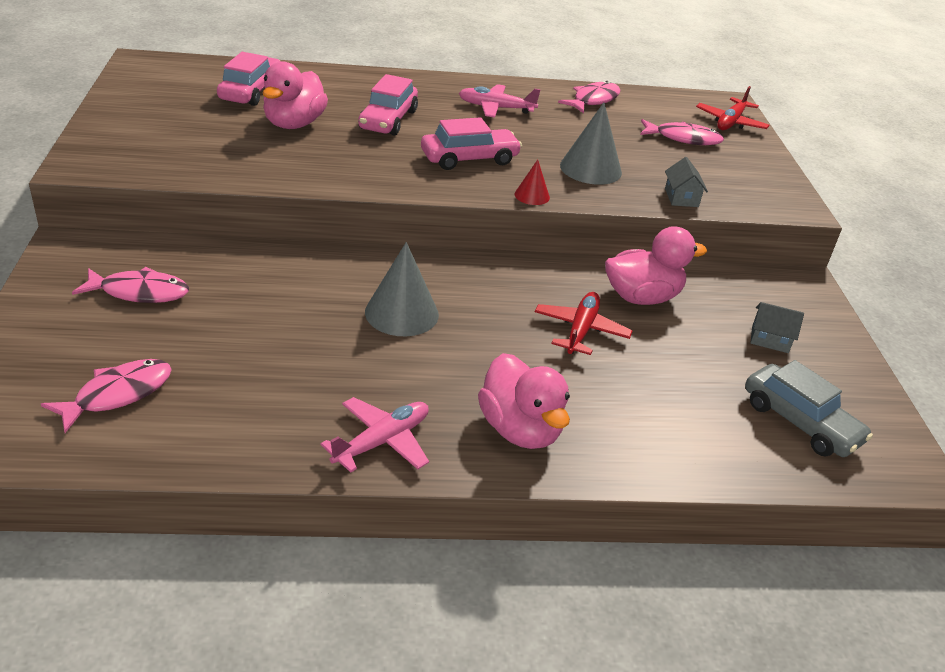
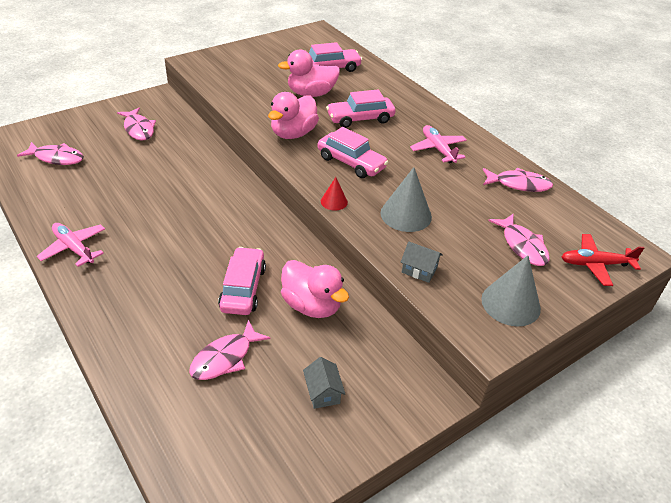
camera: 60 degrees right, 5 degrees up
pink plane [321,397,429,473] -> pink plane turned 150 degrees counterclockwise [37,223,105,267]
grey cone [365,242,439,336] -> grey cone moved to [481,255,541,326]
pink duck [478,353,570,449] -> pink duck moved to [268,92,319,139]
red plane [535,292,632,355] -> pink car [218,247,266,315]
grey house [665,157,708,207] -> grey house turned 60 degrees clockwise [401,241,443,283]
grey car [745,360,873,457] -> none
none -> pink fish [189,320,271,380]

